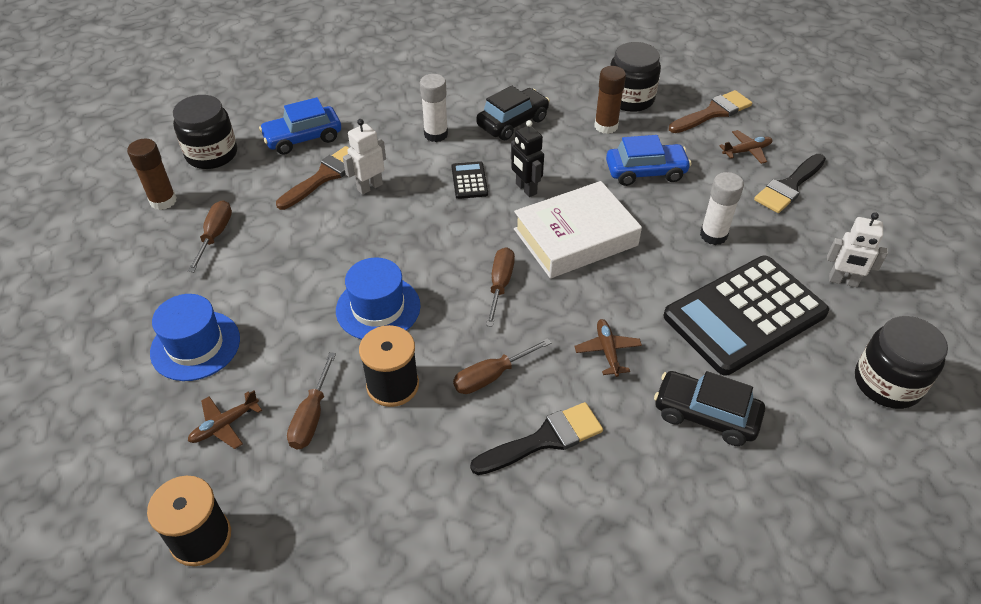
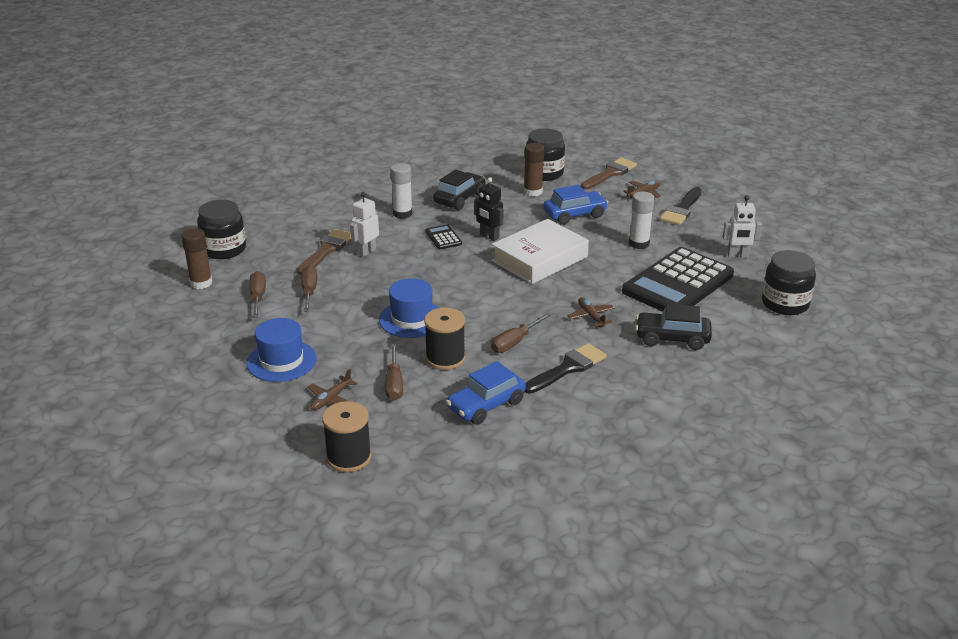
camera: 15 degrees left, 15 degrees down
blue car [259,97,341,155] -> blue car moved to [446,361,526,425]
brown screwdriver [486,247,515,327] -> brown screwdriver moved to [301,266,317,312]

